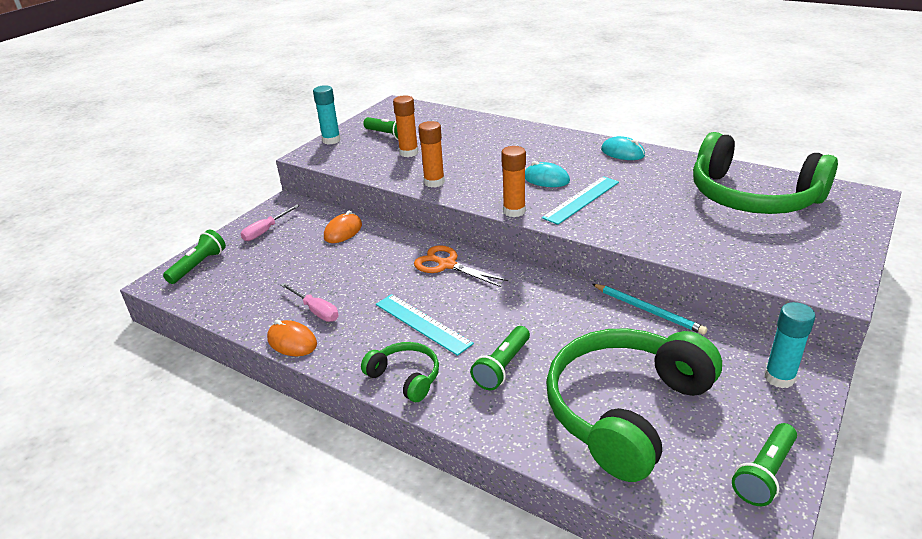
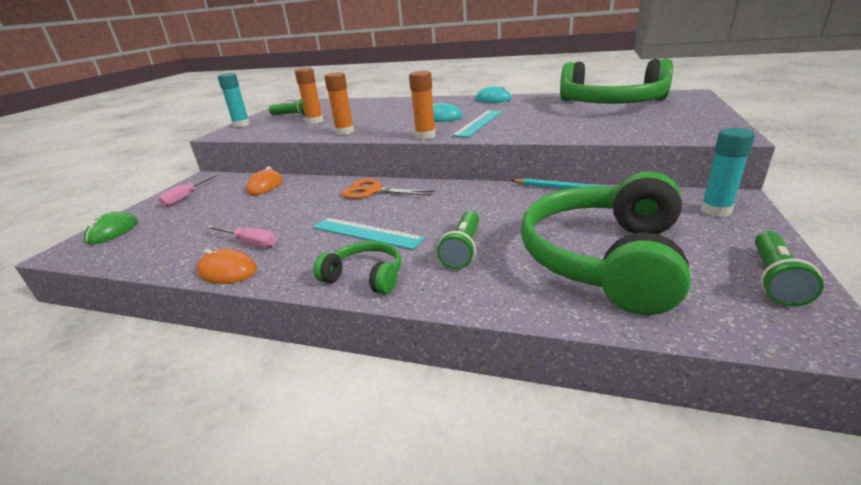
camera: 15 degrees left, 5 degrees down
green flashlight [163,229,226,284] -> green mouse [84,212,138,245]

